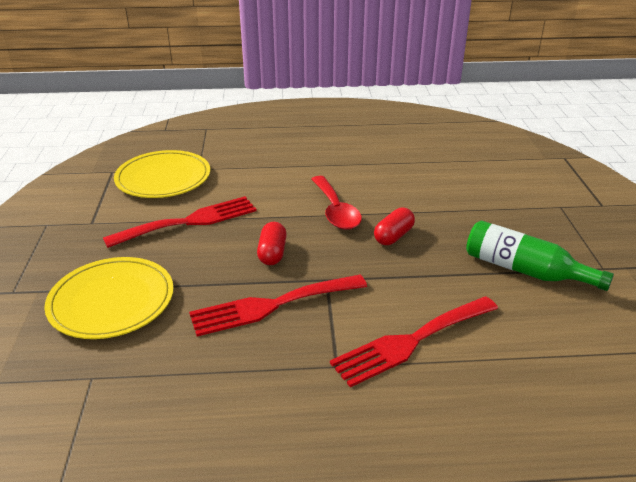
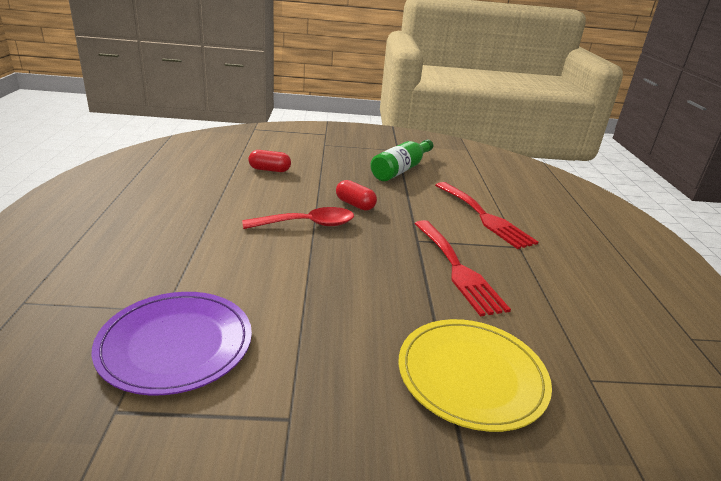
camera: 90 degrees left, 5 degrees down
red fork [103,196,257,248] -> none
yellow plate [114,150,210,198] -> purple plate [92,292,252,395]
red capsule [257,222,287,265] -> red capsule moved to [248,150,291,172]

